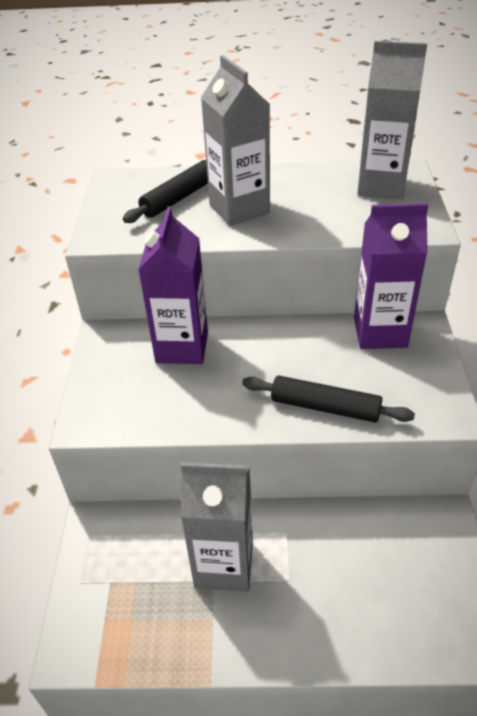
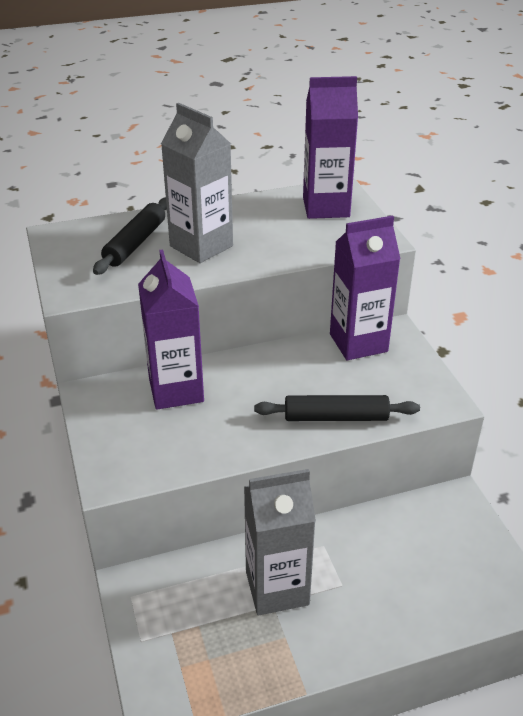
camera: 20 degrees left, 5 degrees down
grey carton [357,41,427,200] -> purple carton [303,76,358,219]

